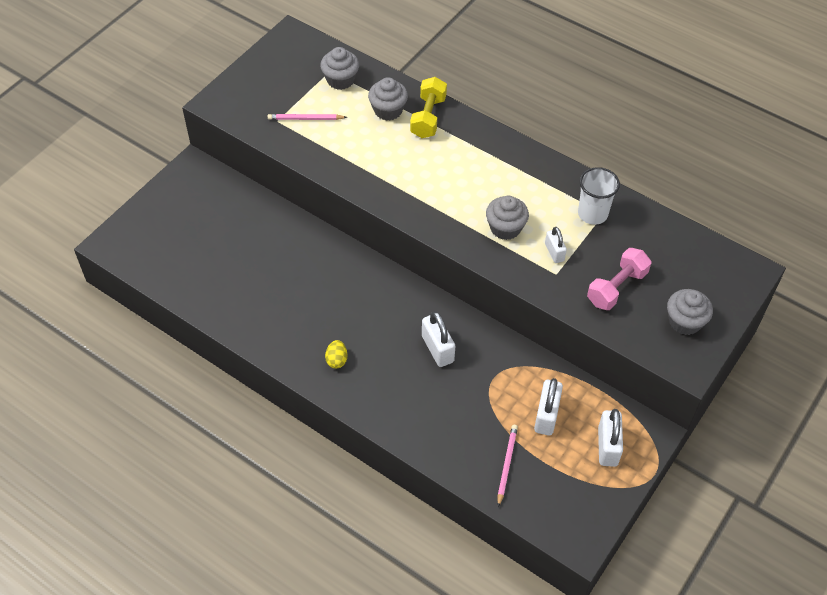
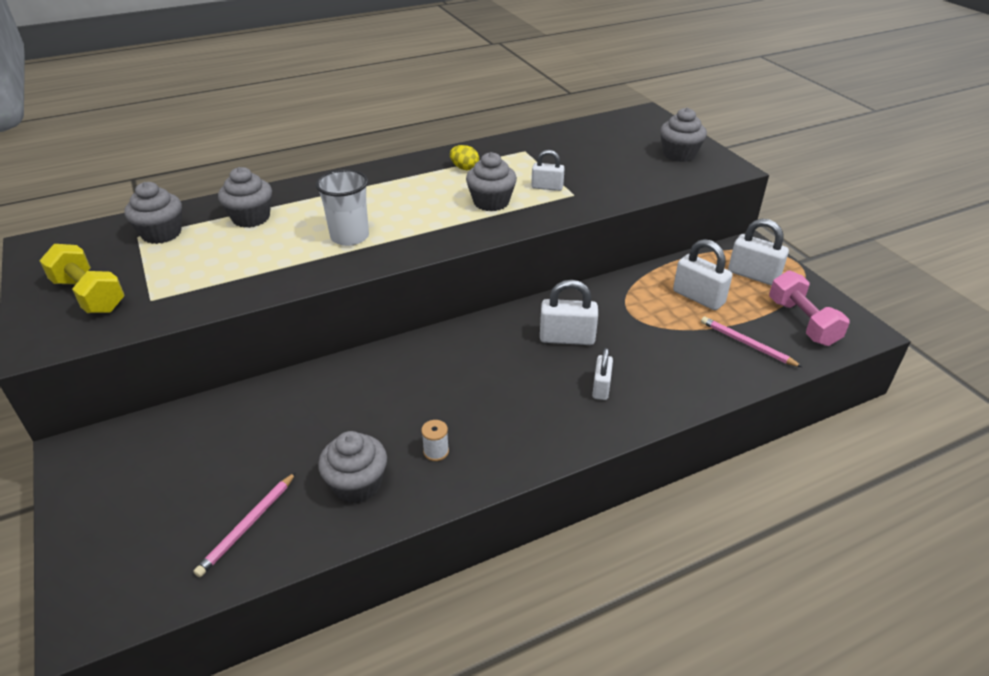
camera: 60 degrees left, 15 degrees down
pink pencil [268,114,347,120] -> pink pencil moved to [194,472,296,577]
yellow egg [325,340,348,369] -> yellow egg moved to [450,145,479,170]
yellow dumbbell [410,77,447,138] -> yellow dumbbell moved to [39,244,125,313]
white cup [578,167,620,225] -> white cup moved to [316,170,369,246]
pink dumbbell [587,248,651,310] -> pink dumbbell moved to [769,270,850,346]
none -> grey cupcake [318,431,387,503]
none -> white spool [421,420,449,461]
none -> white padlock [592,348,613,400]

